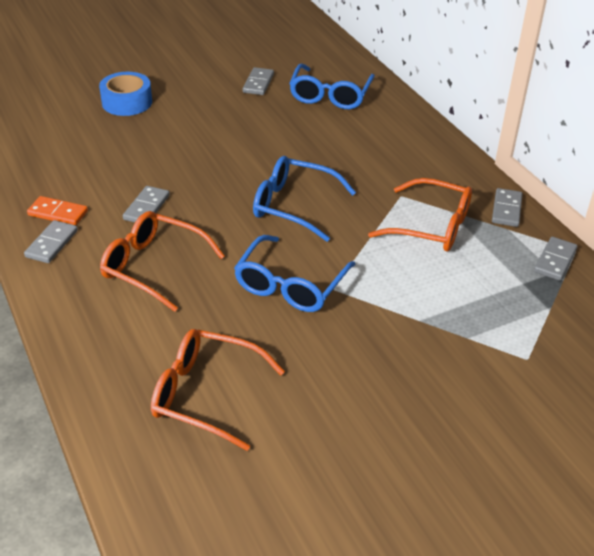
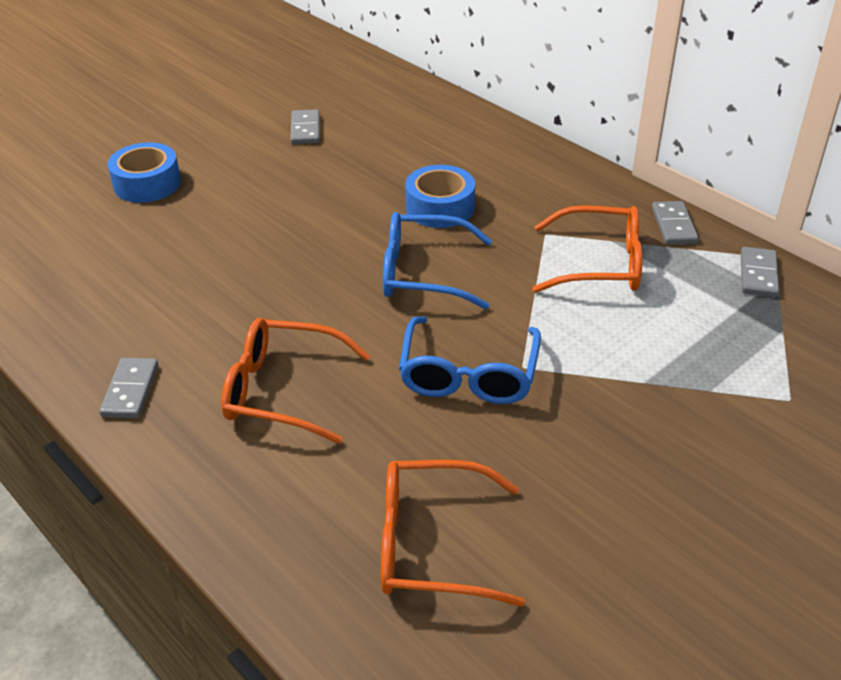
camera: 15 degrees left, 0 degrees up
orange domino [27,196,88,225] -> none
grey domino [123,186,170,222] -> none
blue glasses [289,64,375,109] -> none
none -> blue tape [405,165,475,228]

